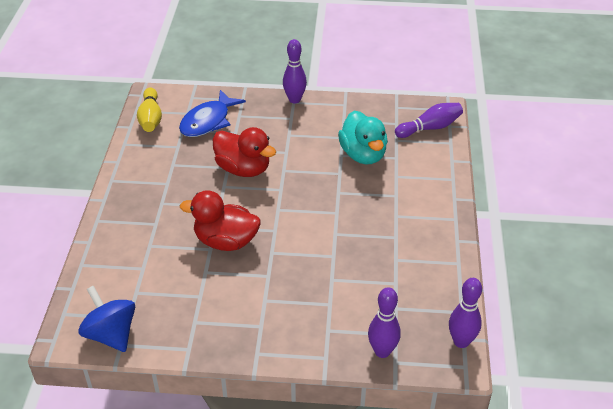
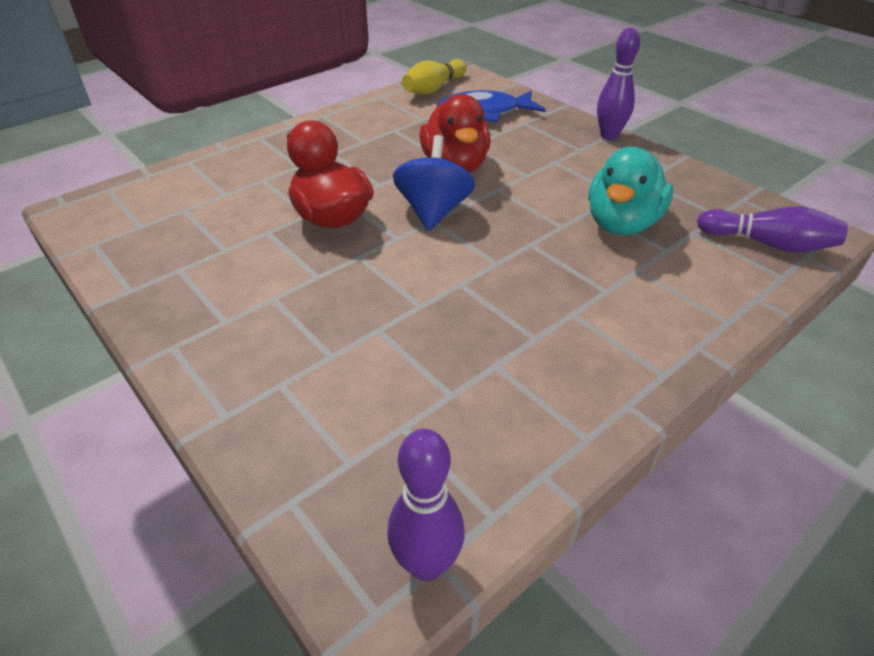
camera: 45 degrees right, 0 degrees up
blue spinning top [78,286,135,352] -> blue spinning top moved to [393,135,475,231]
purple bowling pin [368,287,401,358] -> none

